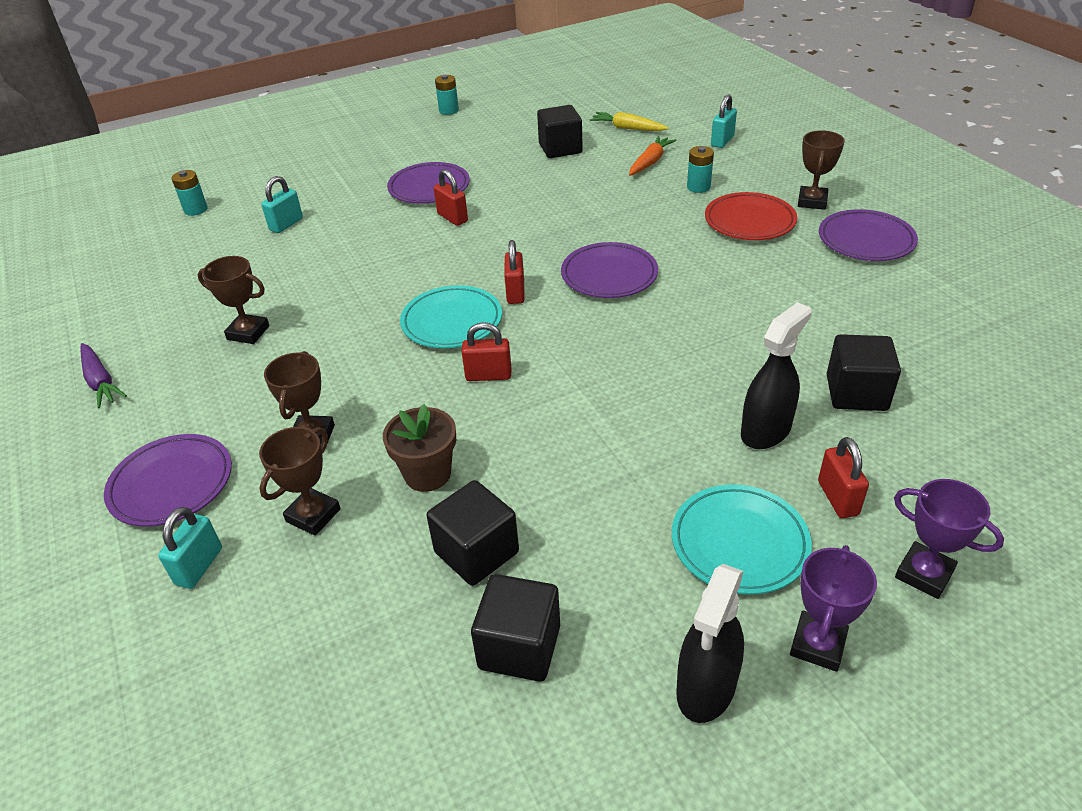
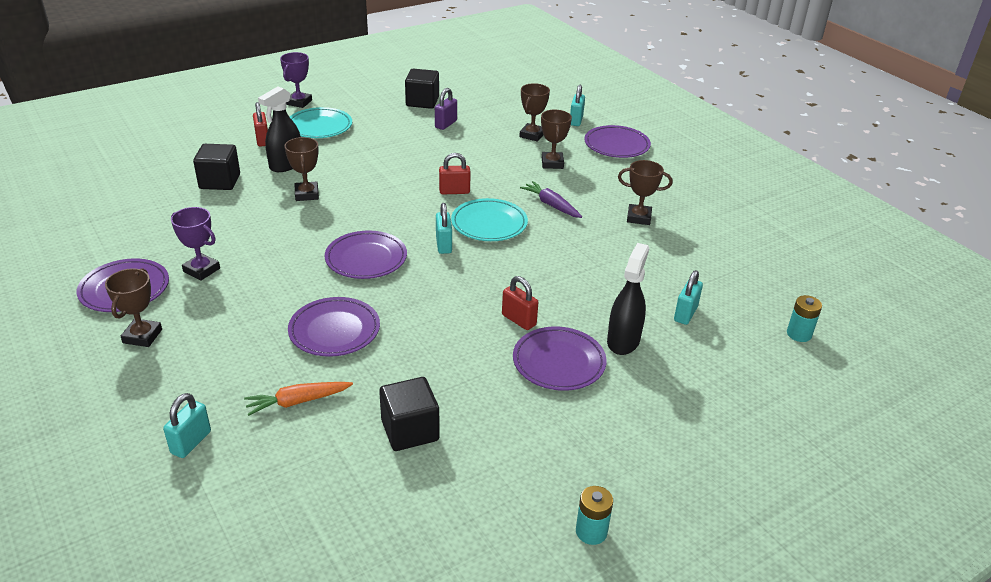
camera: 170 degrees right, 5 degrees down
purple carrot [80,343,127,408] -> purple carrot moved to [520,181,582,218]
brown flower pot [383,404,456,492] -> none
black cube [427,480,519,586] -> purple padlock [435,88,457,130]
red padlock [504,240,524,304] -> turquoise padlock [436,203,452,254]
yellow carrot [589,112,669,131] -> none
orange carrot [629,136,676,176] -> orange carrot turned 45 degrees clockwise [244,382,353,416]
black spray bottle [676,564,744,723] -> black spray bottle moved to [607,243,649,355]
turquoise battery [687,146,714,193] -> none
red plate [705,192,797,240] -> none
purple trophy [894,479,1004,599] -> purple trophy moved to [171,207,220,281]
none -> brown trophy [285,137,319,201]
none -> purple plate [288,297,380,357]

